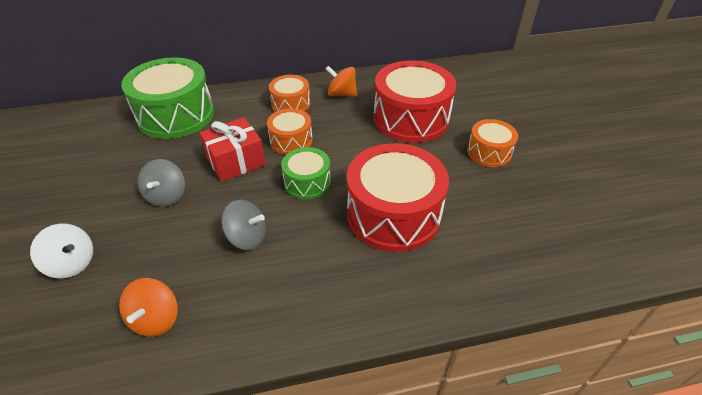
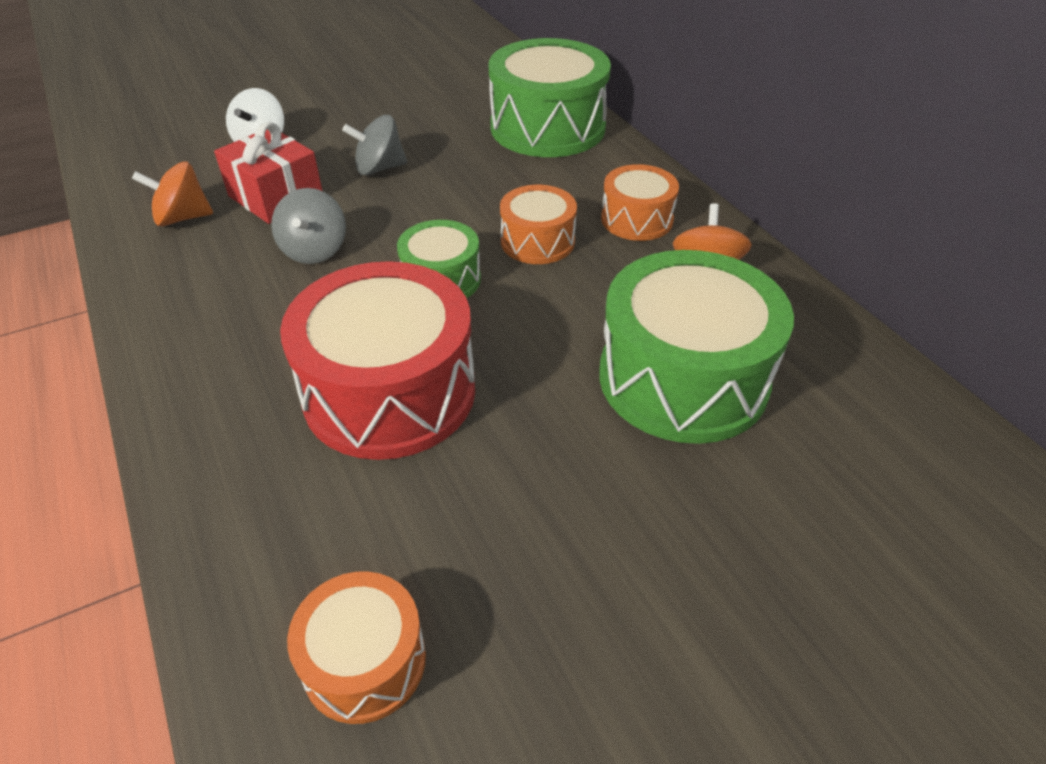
camera: 75 degrees right, 0 degrees up
red gift [200,117,266,182] -> red gift moved to [214,122,322,224]
red drum [373,60,456,143] -> green drum [599,250,794,444]
orange drum [467,119,518,167] -> orange drum moved to [287,571,426,724]

